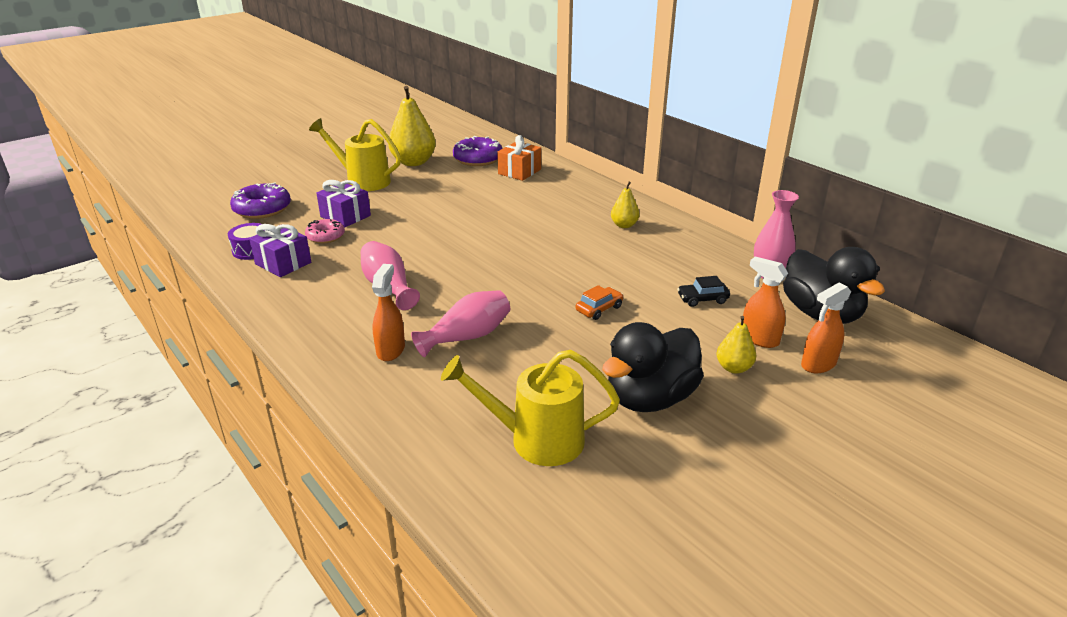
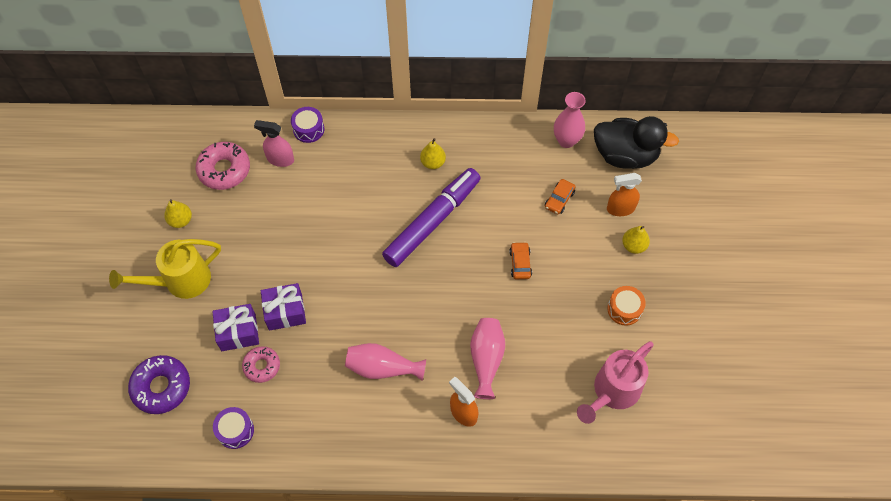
camera: 50 degrees left, 30 degrees up
purple gift [249,224,311,277] -> purple gift moved to [261,283,306,331]
yellow pear [388,86,436,166] -> yellow pear [164,199,192,228], size x0.52
yellow watering can [441,350,620,466] -> pink watering can [577,341,654,424]
purple donut [453,136,503,166] -> pink donut [196,142,250,190]
orange gift [497,135,541,181] -> pink spray bottle [254,120,294,167]
black duck [602,322,704,412] -> orange drum [607,286,646,326]
black car [677,276,730,307] -> orange car [545,179,576,214]
orange spray bottle [801,282,851,373] -> none
none -> purple drum [291,107,324,143]
none -> purple marker [382,168,481,267]

